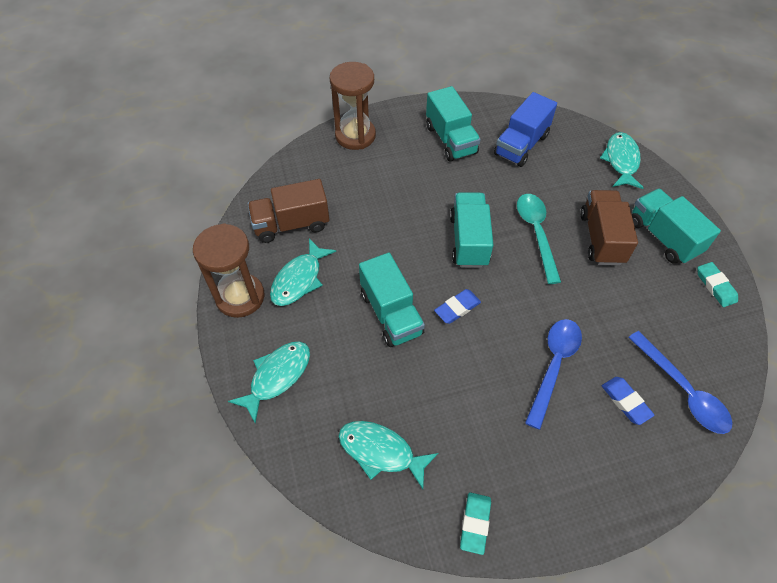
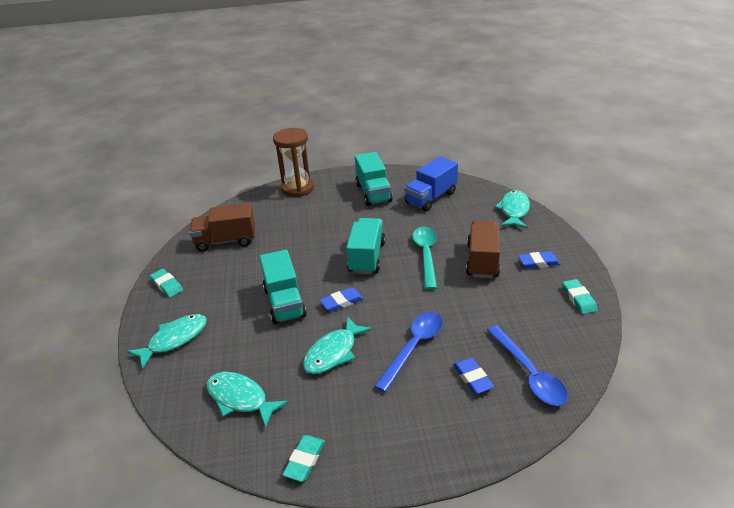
camera: 10 degrees right, 20 degrees down
brown hourglass [193,223,264,318] -> turquoise eraser [150,269,183,297]
turquoise fish [270,238,336,306] -> turquoise fish moved to [303,316,372,374]
turquoise truck [632,188,721,264] -> blue eraser [518,251,560,269]

